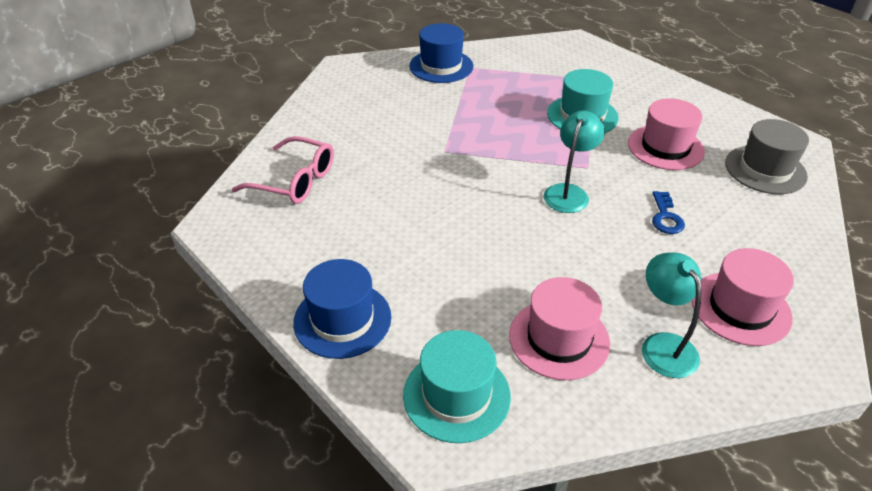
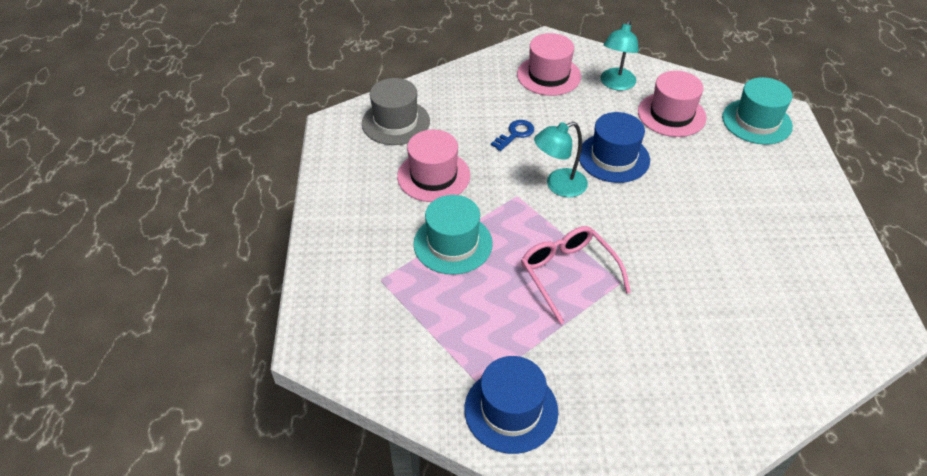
camera: 140 degrees left, 5 degrees up
pink glasses [232,136,334,204] -> pink glasses moved to [521,226,631,324]
blue hat [293,259,391,359] -> blue hat moved to [579,112,650,183]

